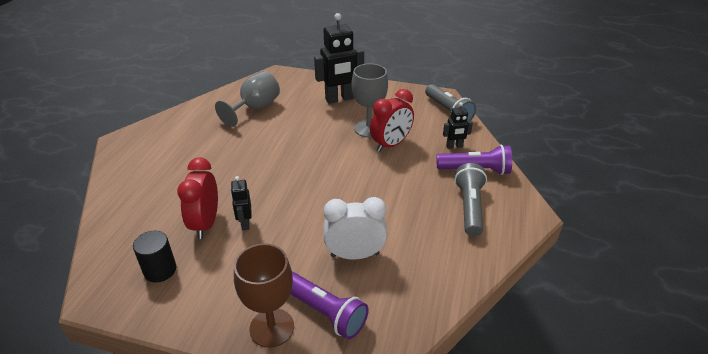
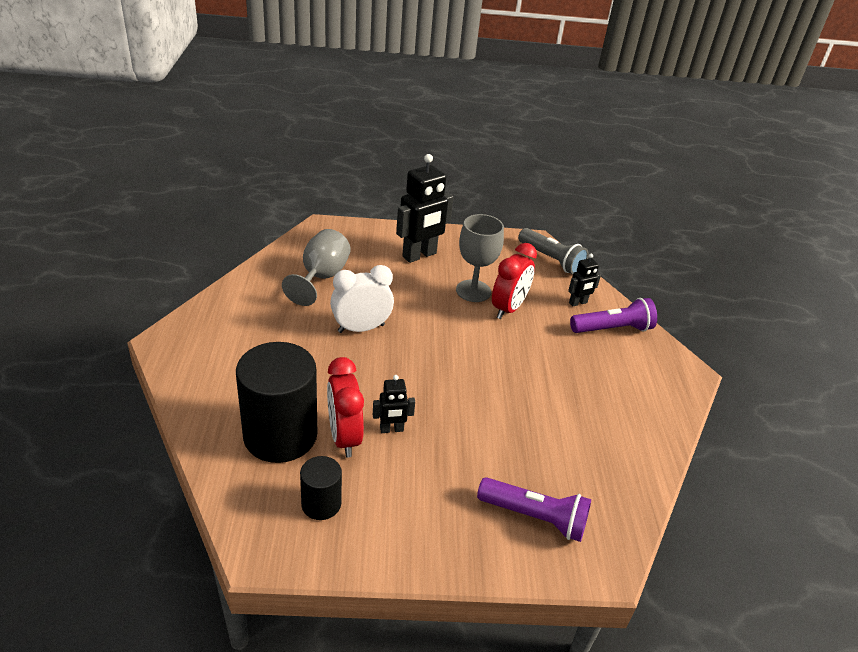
camera: 20 degrees left, 0 degrees up
black robot [231,176,252,230] -> black robot turned 75 degrees counterclockwise [373,375,415,433]
brown goblet [234,243,294,348] -> none
white clock [323,197,387,259] -> white clock moved to [330,265,394,333]
grey flashlight [455,163,487,236] -> none
none -> black cylinder [236,342,317,463]

